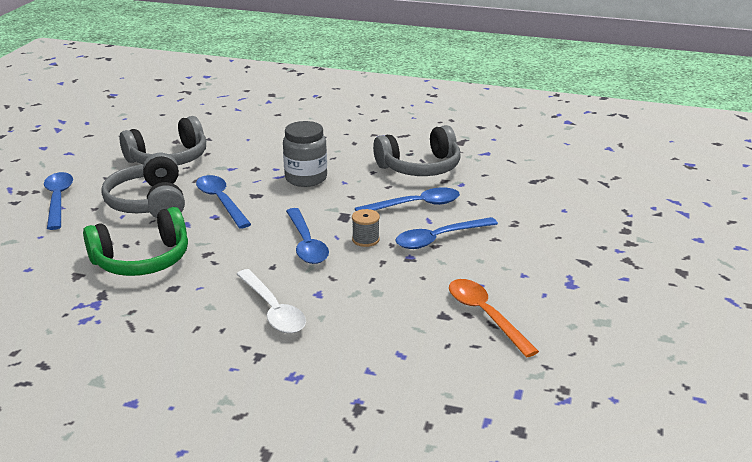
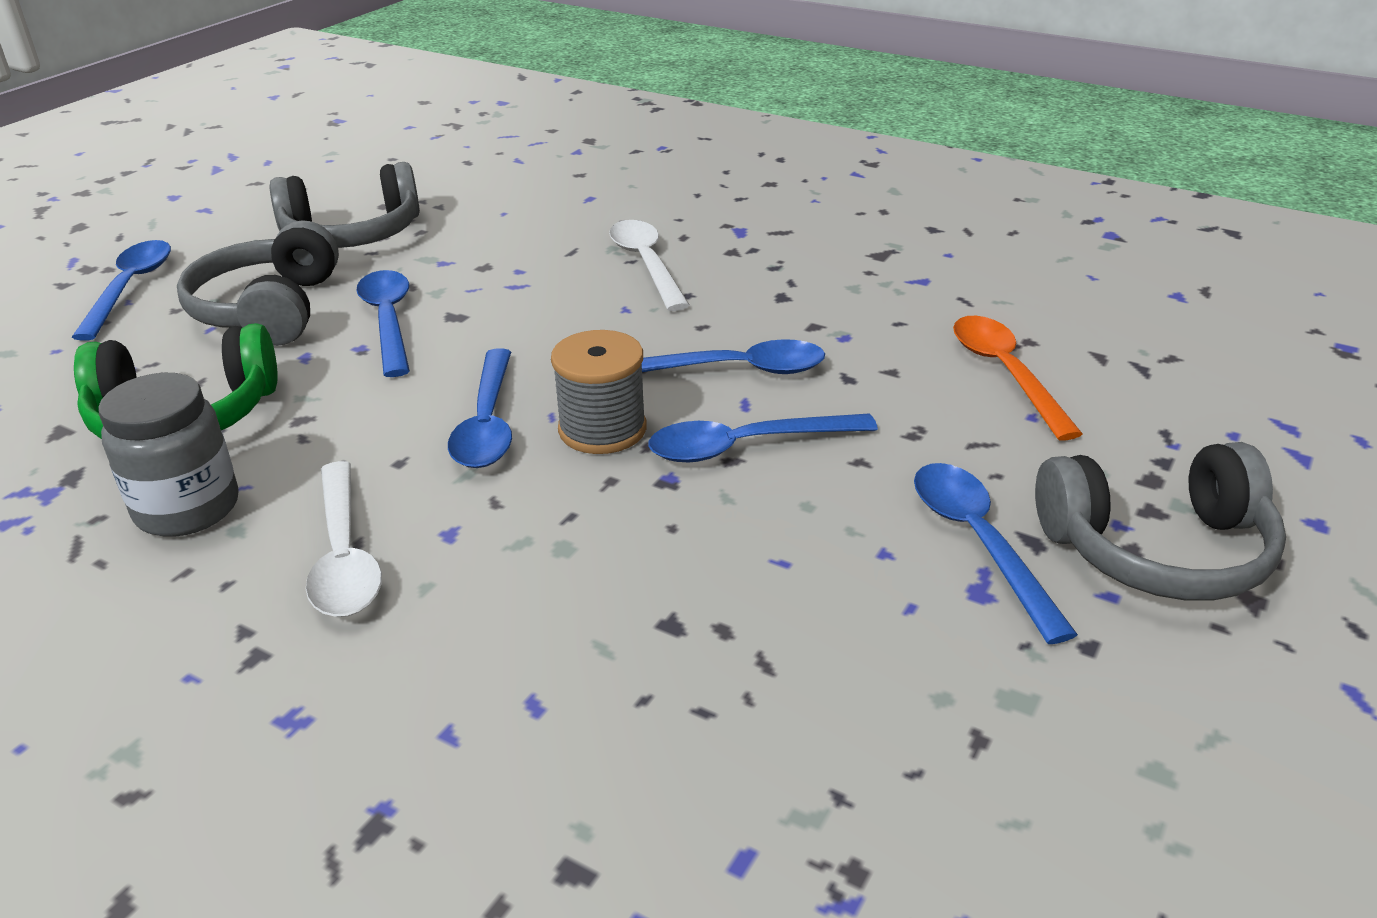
camera: 15 degrees right, 5 degrees up
grey jar [283,121,327,187] -> grey jar moved to [98,373,239,537]
grey spool [352,209,380,247] -> grey spool [551,330,647,454], size x1.62
grey headphones [373,125,461,176] -> grey headphones moved to [1035,442,1286,601]
orange spoon [449,279,539,358] -> orange spoon moved to [953,316,1083,441]
none -> white spoon [609,220,690,311]
none -> blue spoon [914,463,1078,644]

